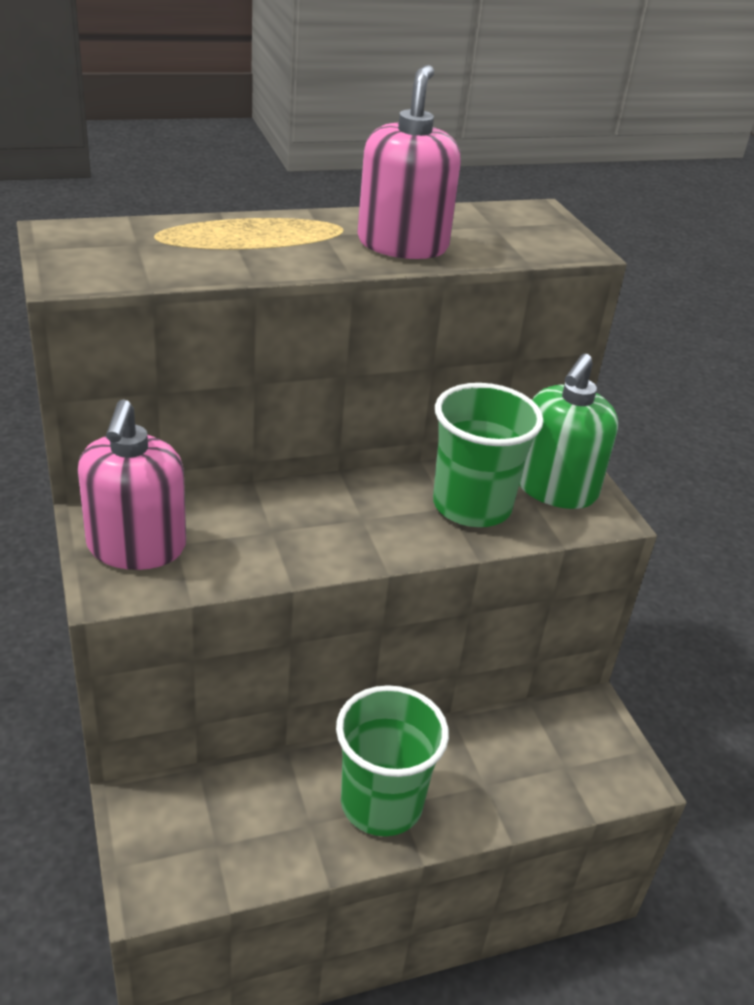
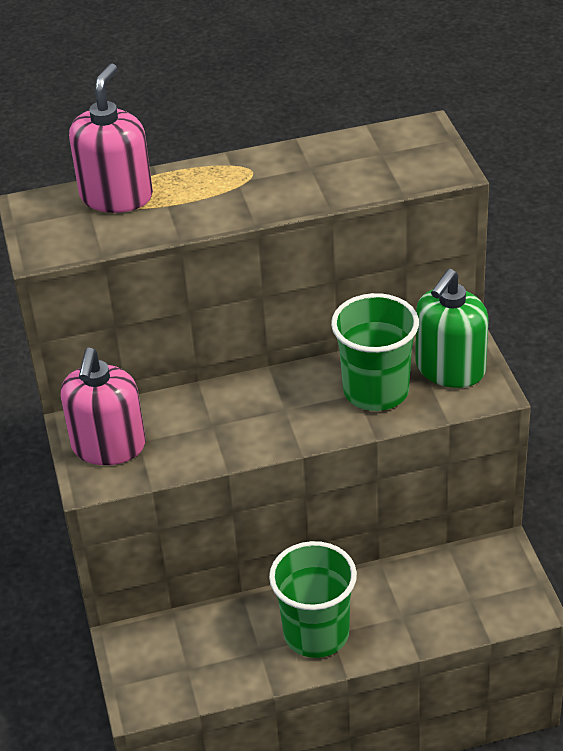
camera: 10 degrees right, 5 degrees up
pink soap dispenser [357,65,461,259] -> pink soap dispenser moved to [69,64,153,213]

